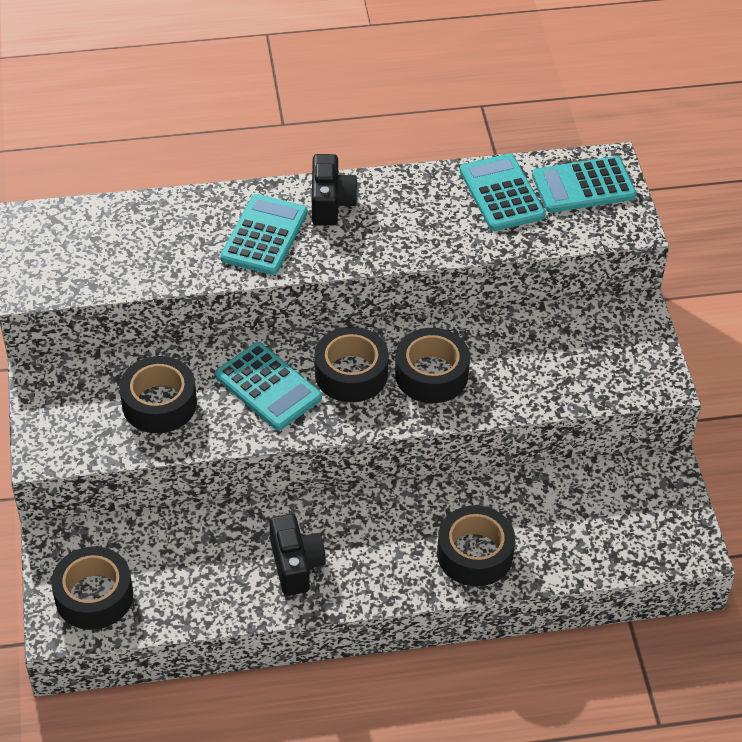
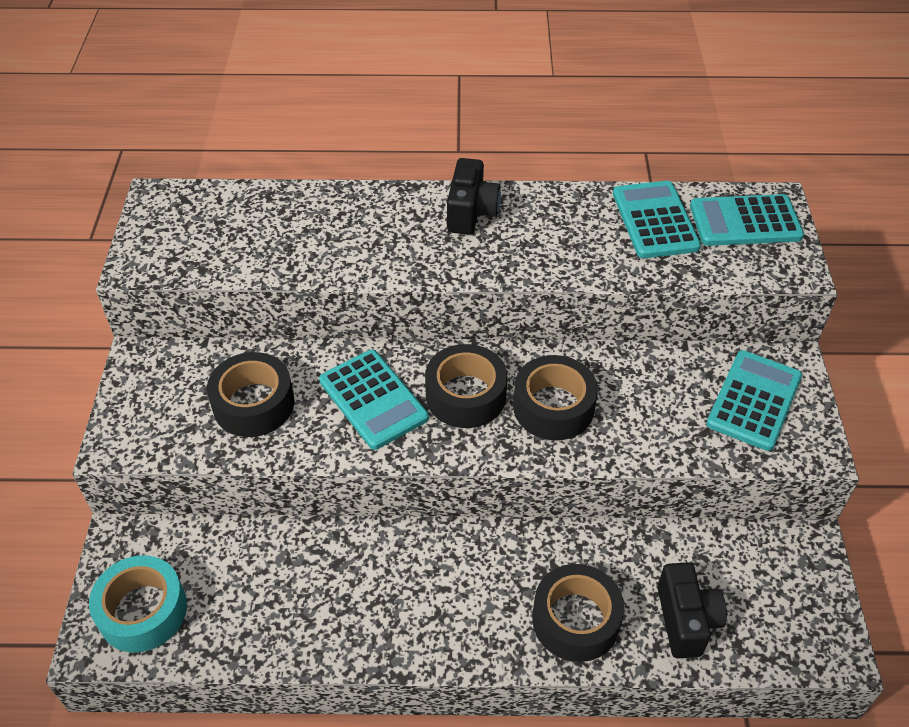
camera: 10 degrees right, 0 degrees up
black tape [51,546,133,630] -> turquoise tape [89,555,187,652]
turquoise calculator [220,194,308,275] -> turquoise calculator moved to [706,350,802,451]
black camera [269,514,326,596] -> black camera moved to [657,562,727,658]

